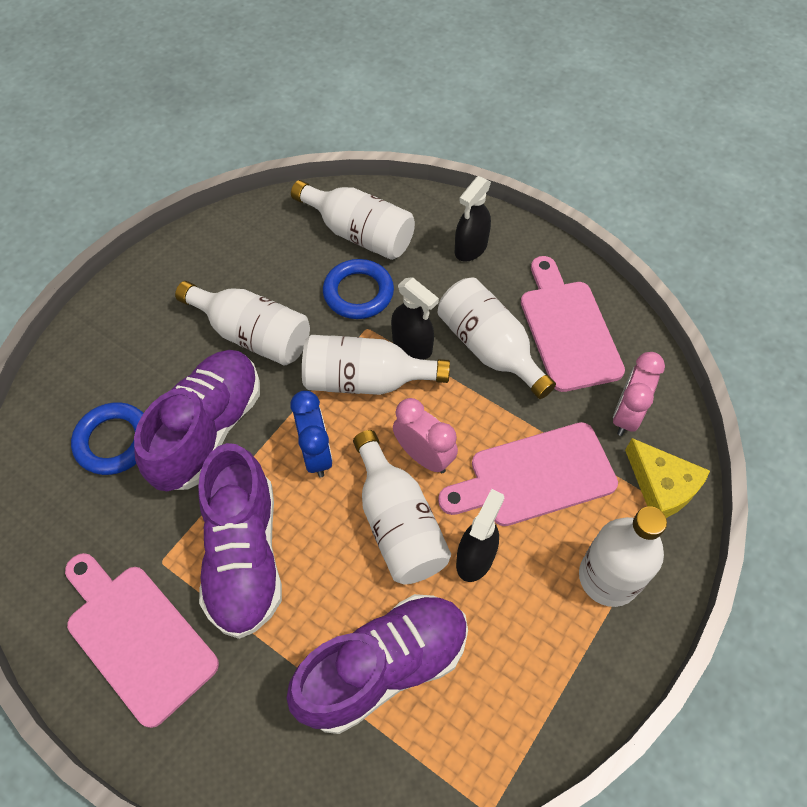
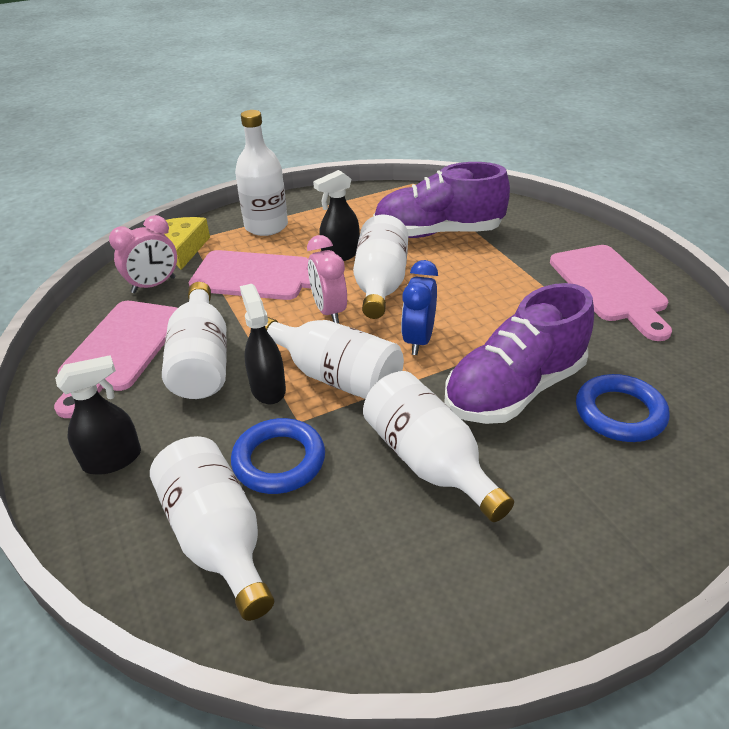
camera: 150 degrees left, 20 degrees down
purple shoe [198,443,282,639] -> none

